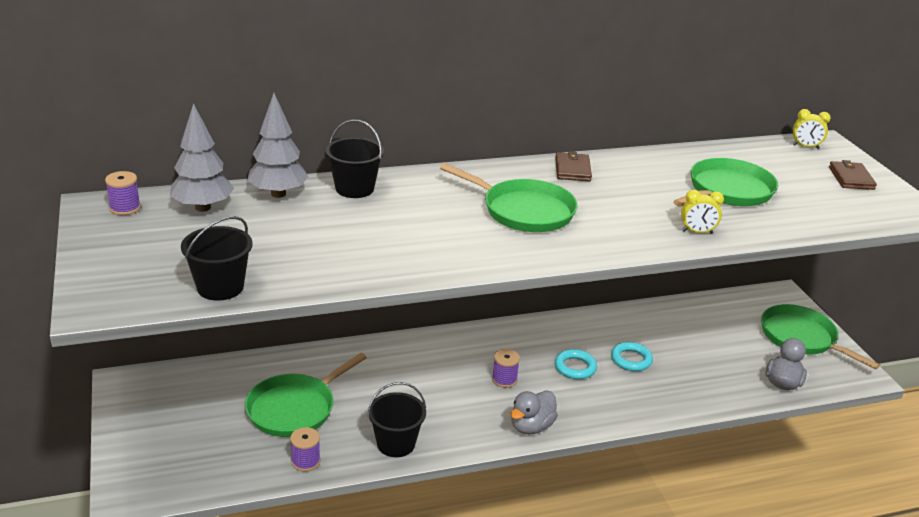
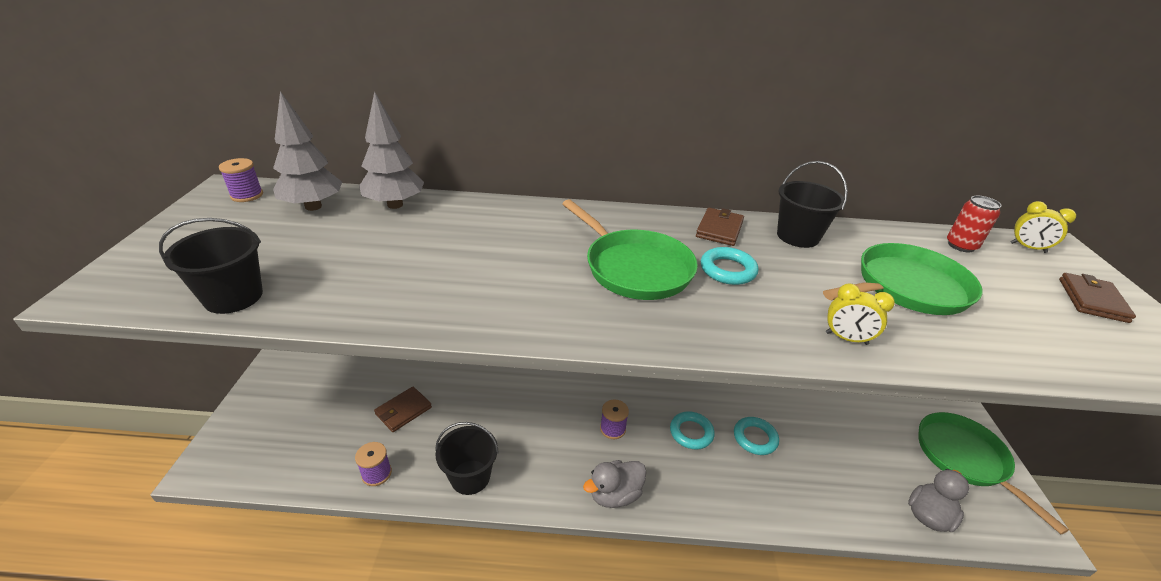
camera: 20 degrees right, 5 degrees up
green pan [245,353,367,437] -> brown wallet [374,387,432,432]
black bucket [325,119,384,198] -> black bucket moved to [777,161,848,248]
none -> turquoise ring [701,247,758,285]
none -> red can [947,195,1002,252]

